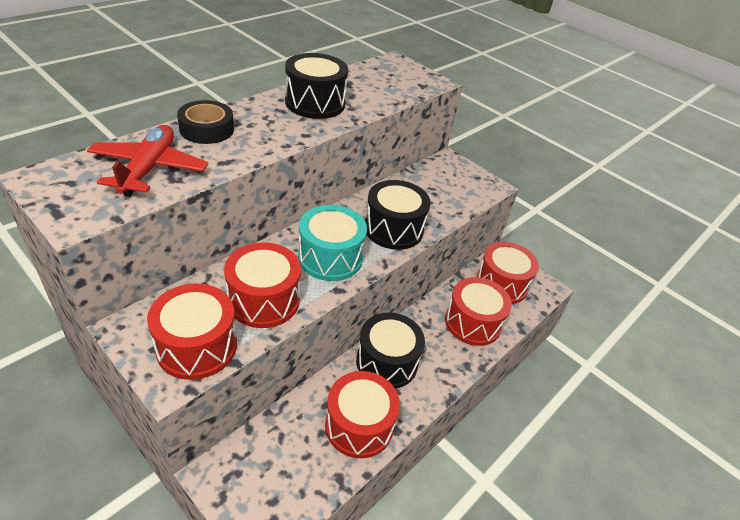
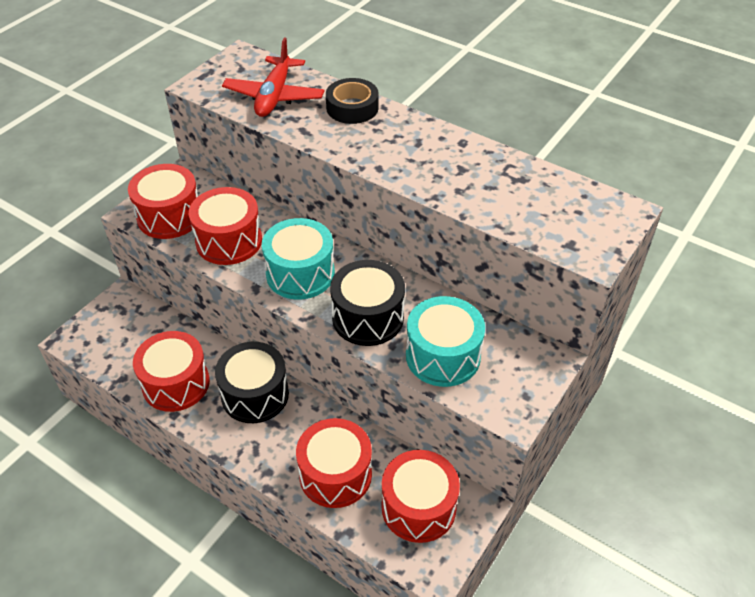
camera: 85 degrees right, 5 degrees up
red plane [87,125,208,197] -> red plane turned 105 degrees clockwise [222,38,325,117]
black drum [285,53,348,119] -> none
none -> turquoise drum [406,296,485,387]

